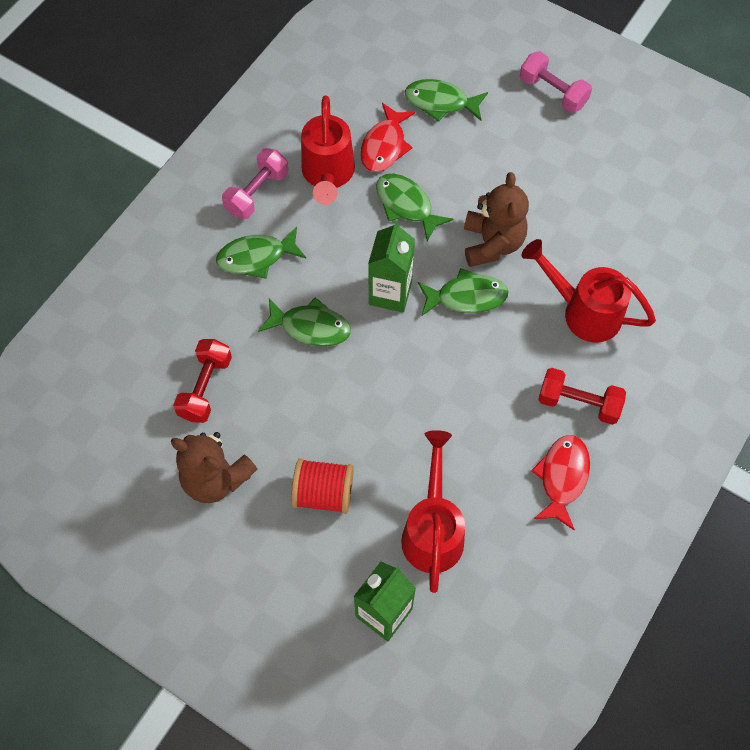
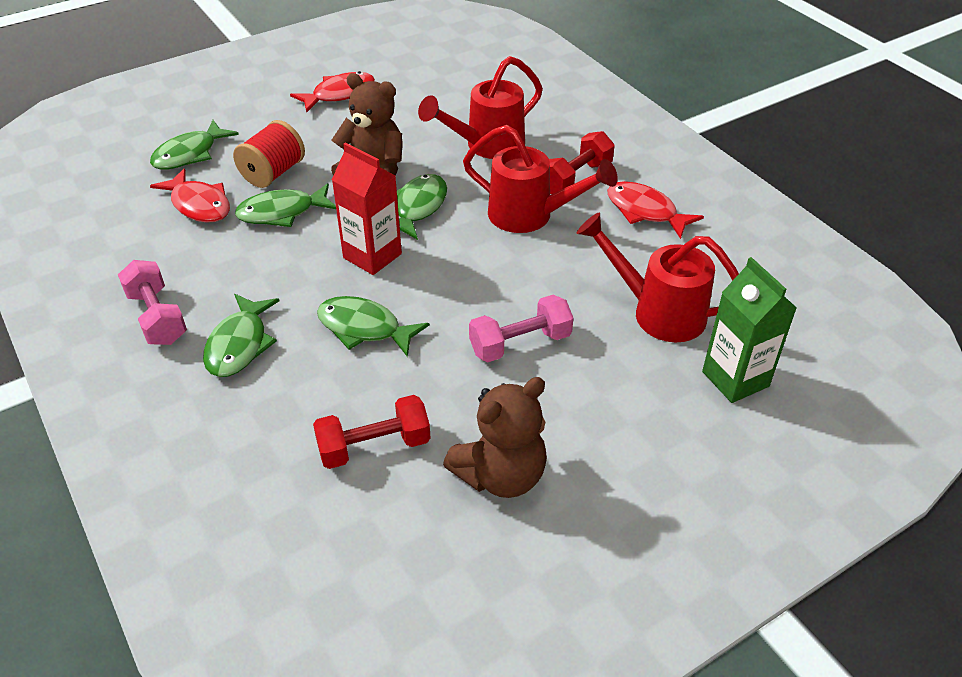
camera: 65 degrees left, 20 degrees down
red dumbbell [173,339,232,423] -> red dumbbell turned 60 degrees counterclockwise [313,395,430,469]
green fish [258,297,351,347] -> green fish turned 105 degrees counterclockwise [317,296,429,357]
red spool [291,458,353,514] -> red spool moved to [233,120,305,188]
red watering can [301,95,355,205] -> red watering can moved to [463,125,618,233]
green carton [368,220,415,312] -> red carton [332,143,402,275]
pink dumbbell [520,51,592,113] -> pink dumbbell moved to [469,295,573,362]
none -> red fish [290,71,375,113]

